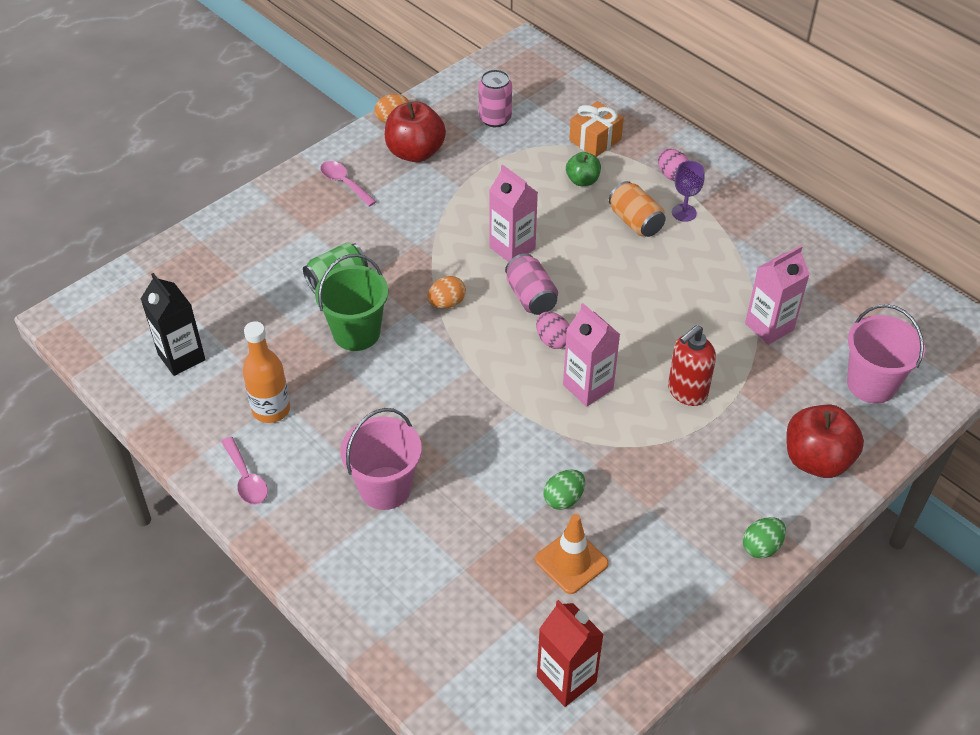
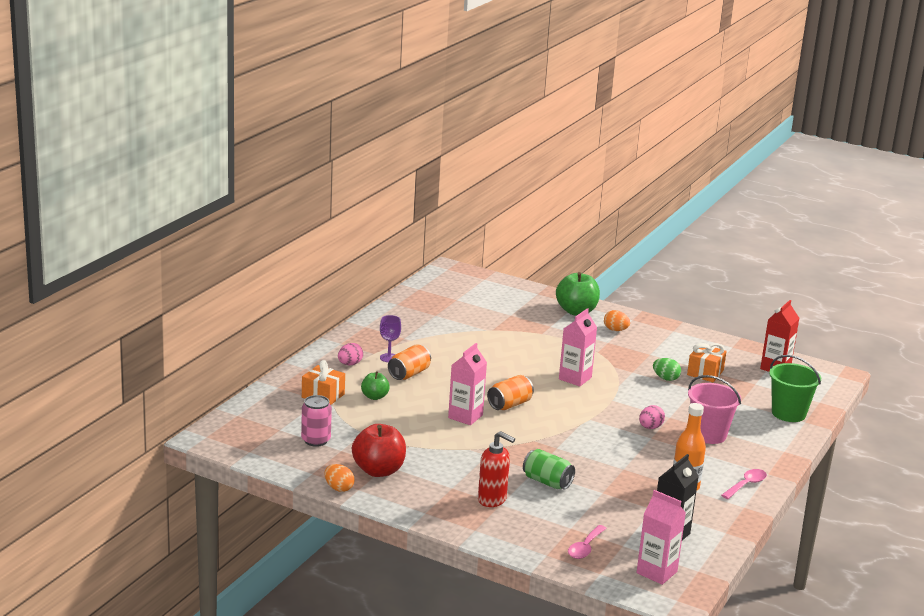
camera: 110 degrees left, 25 degrees down
green bucket [315,254,388,351] -> green bucket moved to [769,355,821,422]
pink spoon [320,161,377,207] -> pink spoon moved to [568,525,607,559]
orange egg [427,276,466,308] -> orange egg moved to [604,310,630,331]
pink can [505,253,558,315] -> orange can [487,375,534,410]
orange traffic cone [535,514,609,594] -> orange gift [687,343,727,382]
pink egg [536,312,569,349] -> pink egg moved to [639,405,665,429]
red soap dispenser [668,325,716,406] -> red soap dispenser moved to [478,431,515,507]
green egg [743,517,786,559] -> none
pink carton [745,245,810,345] -> pink carton moved to [637,490,686,585]
red apple [786,405,864,478] -> green apple [556,272,600,316]
pink bucket [847,304,925,403] -> none

